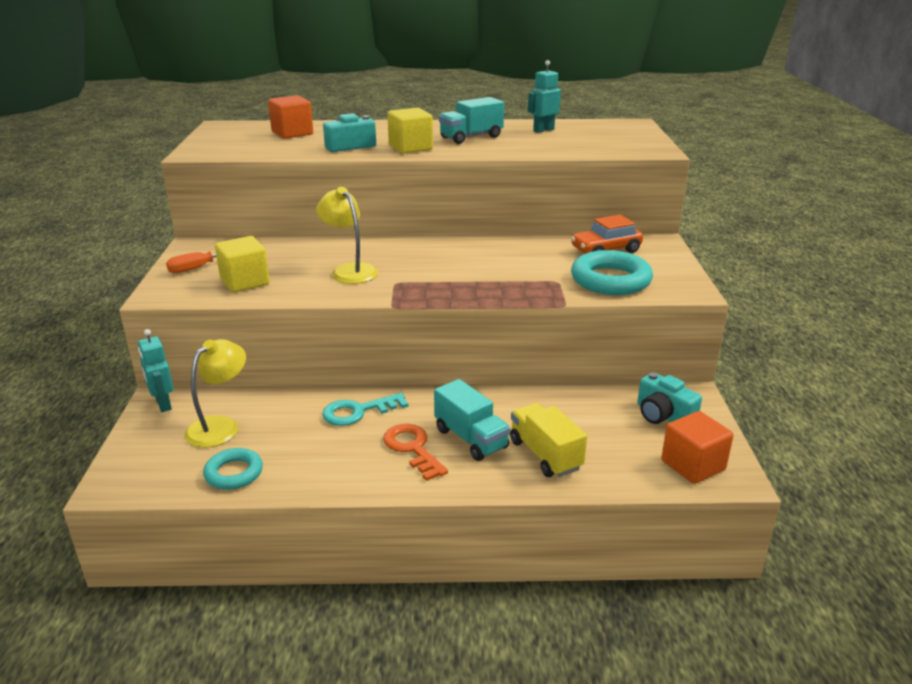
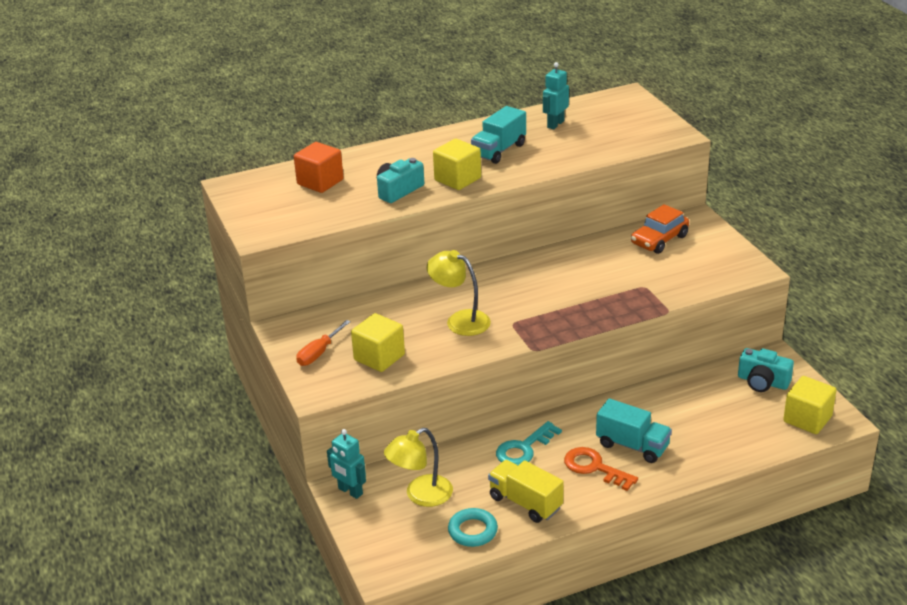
camera: 20 degrees left, 5 degrees up
yellow lamp [184,339,246,448] -> yellow lamp turned 135 degrees counterclockwise [384,428,453,507]
yellow truck [510,403,587,477] -> yellow truck moved to [488,460,564,523]
turquoise ring [571,250,653,295] -> none
orange cube [661,411,734,484] -> yellow cube [783,376,836,434]

